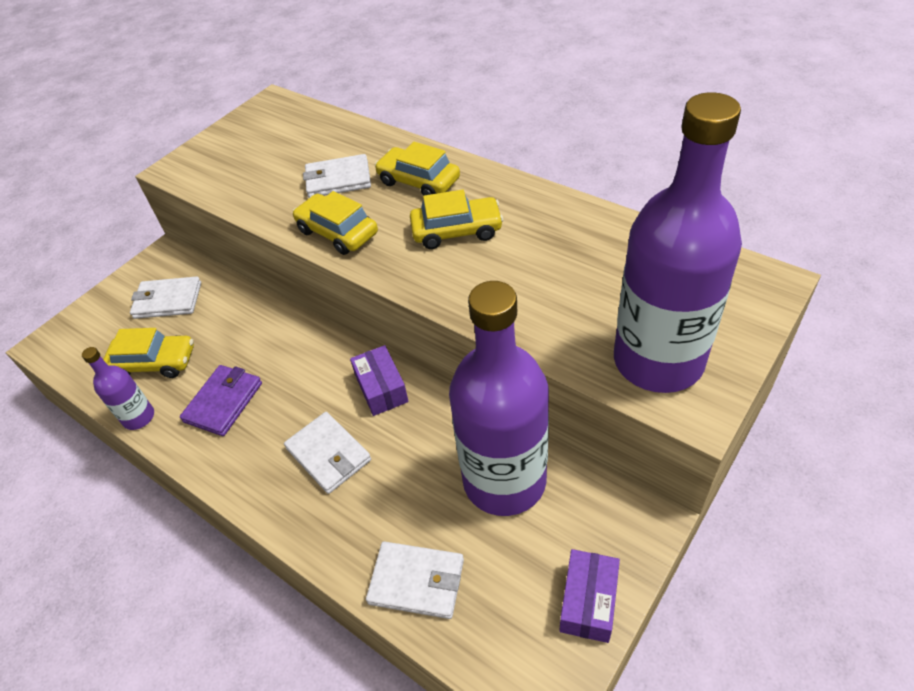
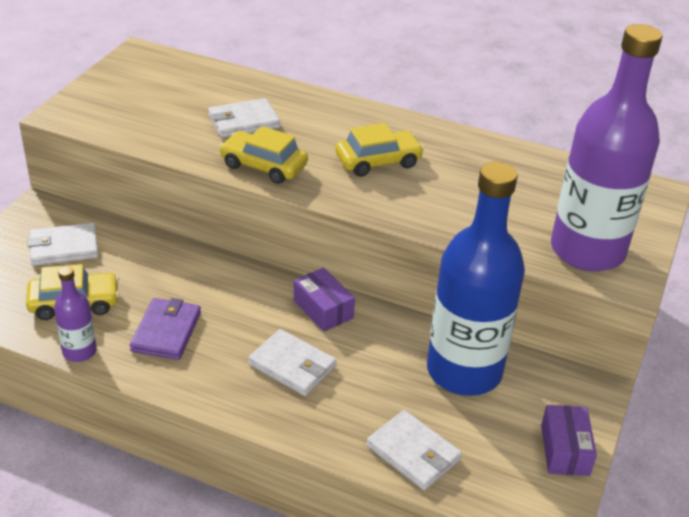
camera: 20 degrees left, 10 degrees down
white wallet [366,541,464,619] -> white wallet turned 45 degrees clockwise [367,410,462,490]
yellow car [375,142,460,196] -> none
purple bottle [449,281,549,516] -> blue bottle [427,162,525,396]

